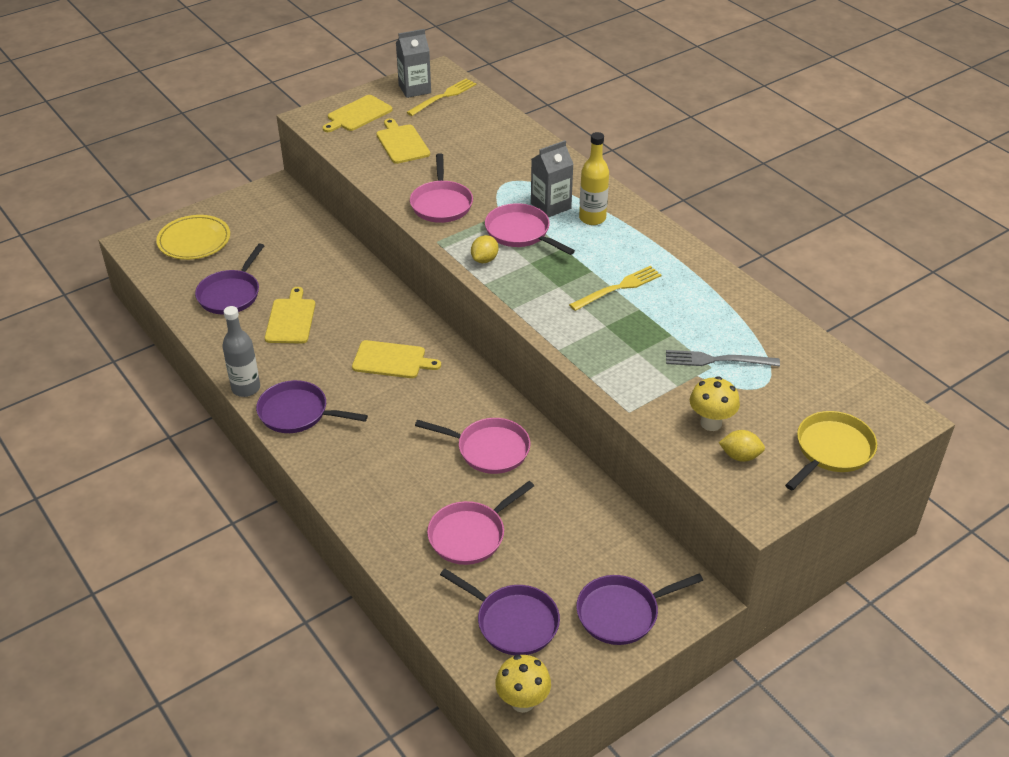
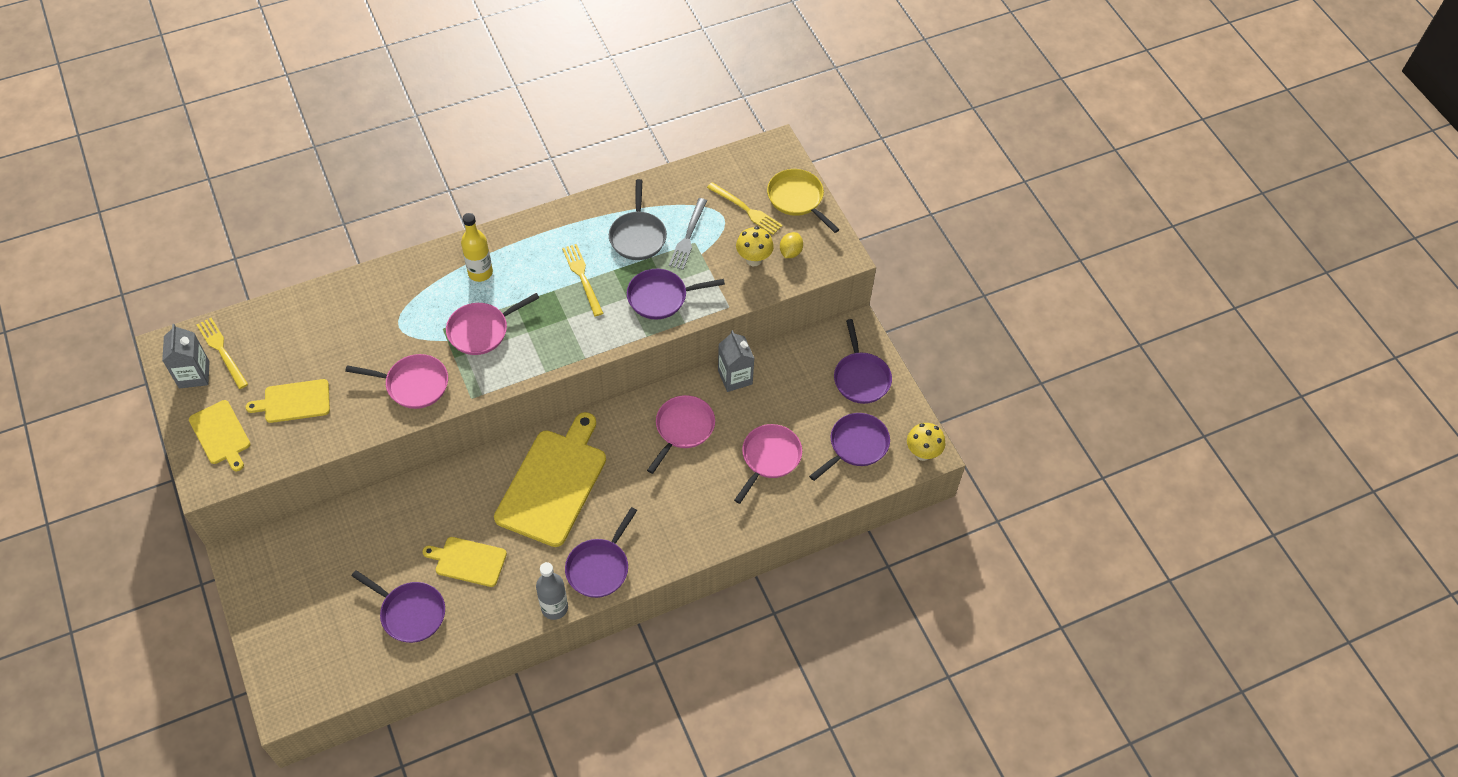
camera: 80 degrees left, 15 degrees up
yellow plate [156,215,230,260] -> none
yellow cutting board [352,340,441,378] -> yellow cutting board [494,412,606,547], size x1.87
pink pan [427,481,534,565] -> pink pan turned 120 degrees counterclockwise [734,424,802,504]
yellow lemon [471,235,499,263] -> none
grey carton [531,140,573,217] -> grey carton moved to [718,330,755,392]
none -> grey pan [609,179,667,260]
none -> purple pan [627,269,725,319]
none -> yellow fork [707,182,783,235]

